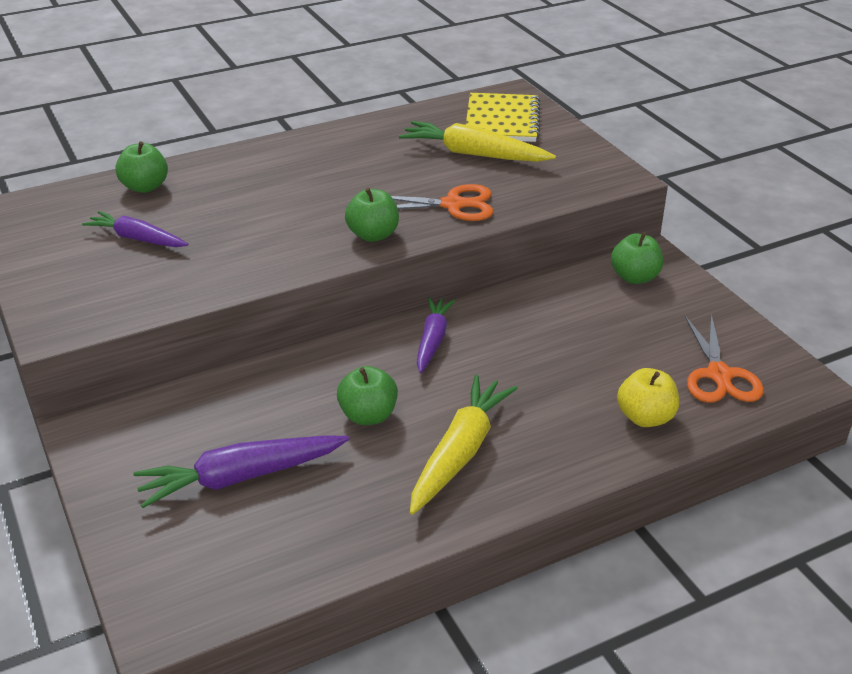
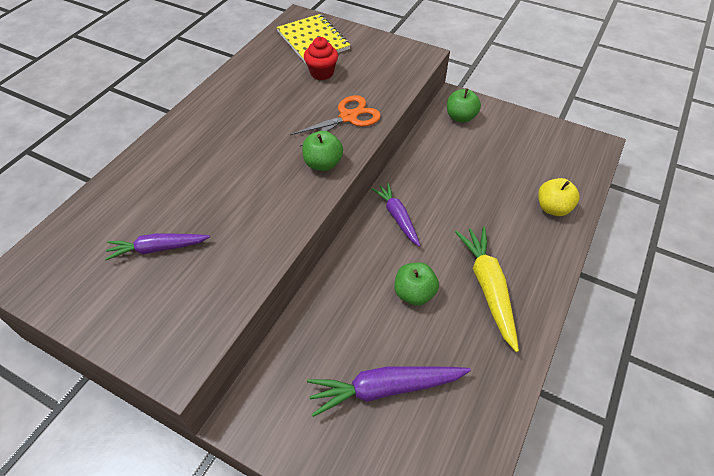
camera: 35 degrees left, 15 degrees up
green apple [115,141,168,193] -> none
purple carrot [133,435,349,508] -> purple carrot turned 45 degrees clockwise [307,366,471,417]
yellow carrot [399,121,556,162] -> red cupcake [304,37,338,80]
orange scissors [685,314,764,403] -> none

